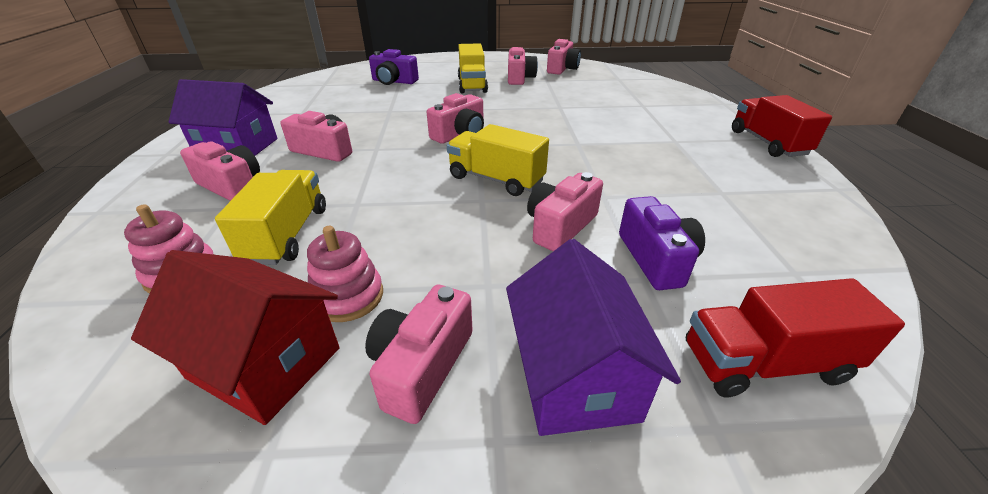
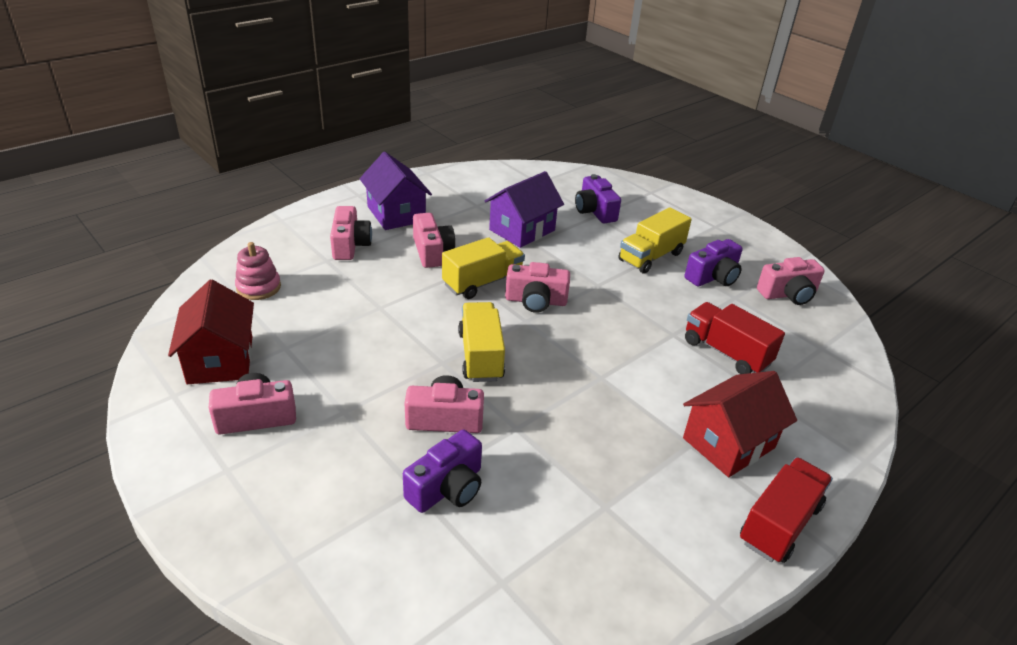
camera: 50 degrees right, 0 degrees up
yellow truck [215,170,326,265] -> yellow truck moved to [442,237,525,299]
pink stacking toy [307,226,383,322] -> none
purple house [506,239,681,436] -> purple house moved to [485,171,564,248]
pink camera [508,47,538,85] -> purple camera [685,239,743,286]
red truck [686,278,905,397] -> red truck moved to [685,302,785,374]
none -> red house [683,371,797,477]

